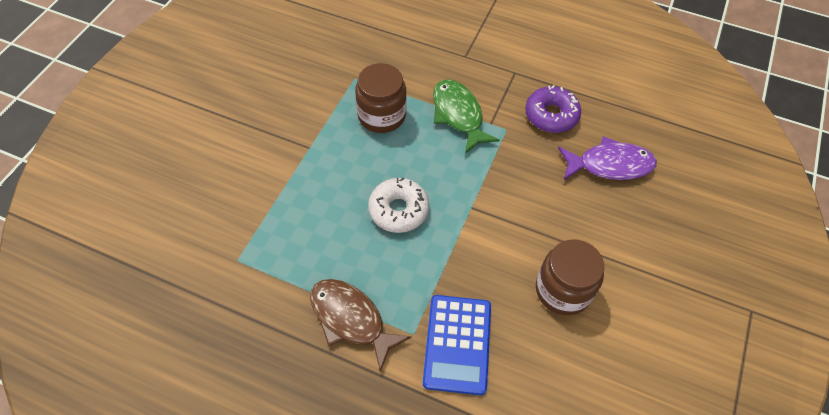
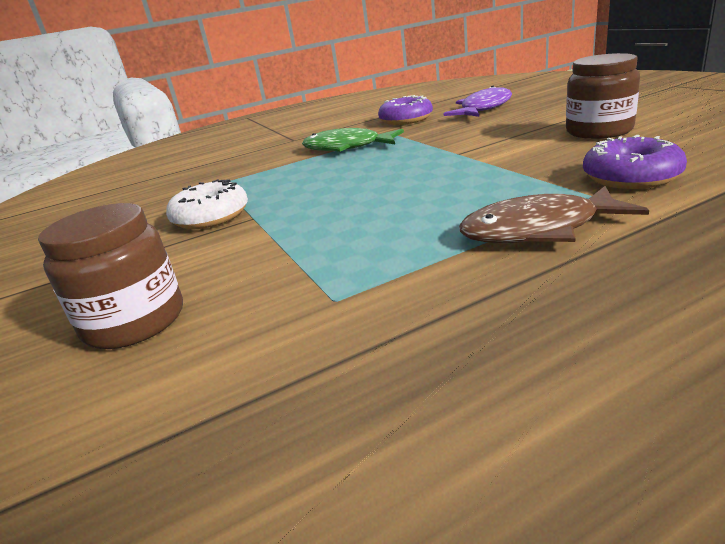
camera: 45 degrees left, 30 degrees down
brown jar [355,63,407,133] -> brown jar moved to [38,203,183,349]
white donut [368,178,429,233] -> white donut moved to [166,179,248,229]
blue calculator [423,295,491,395] -> purple donut [583,135,687,189]

